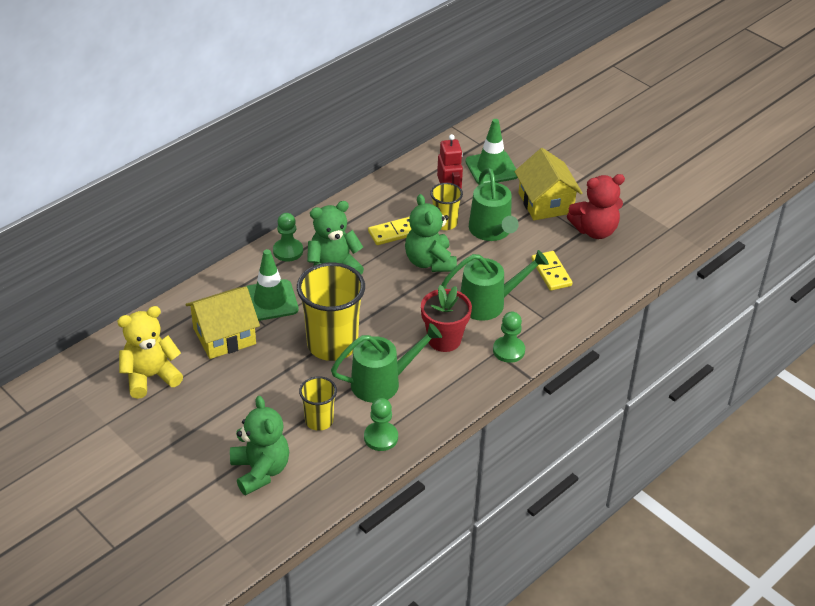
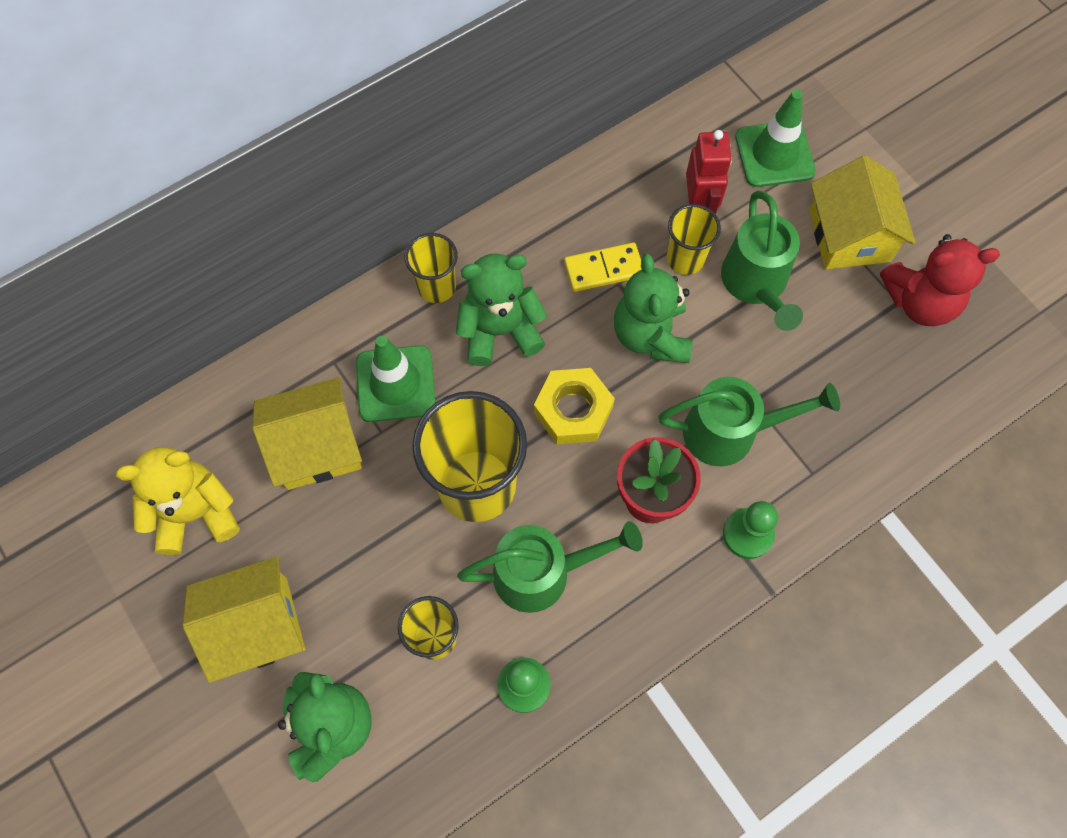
camera: 10 degrees right, 25 degrees up
green pawn [273,213,303,262] -> yellow cup [405,233,458,303]
yellow domino [531,251,572,291] -> none
none -> yellow house [183,556,305,683]
none -> yellow nut [534,368,615,445]

